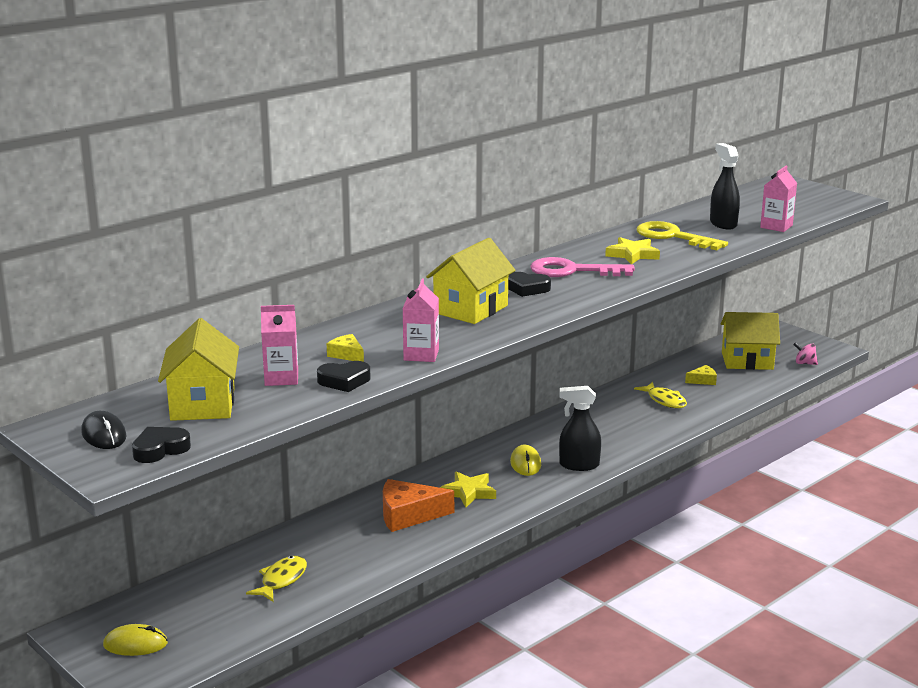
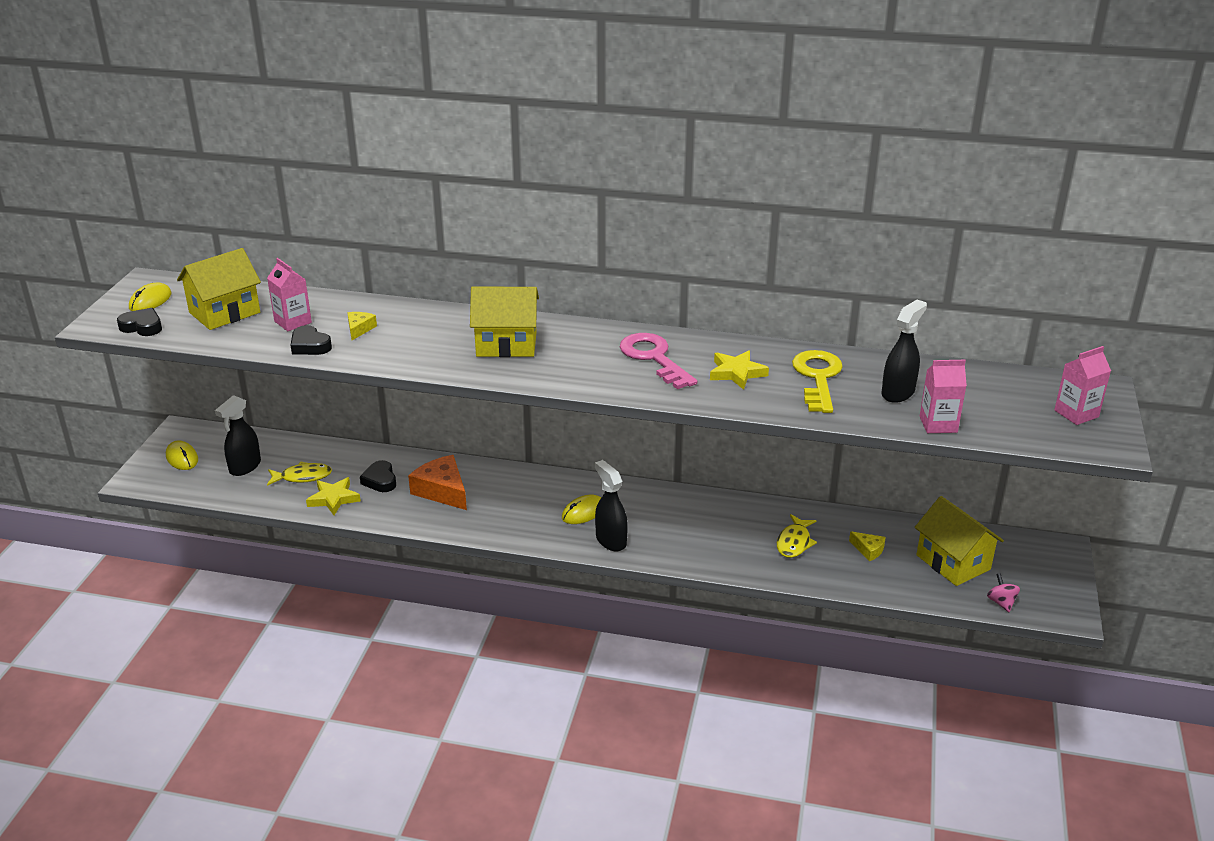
camera: 55 degrees right, 10 degrees up
black mouse [81,411,126,449] -> yellow mouse [129,283,172,311]
pink carton [403,279,439,362] -> pink carton moved to [1054,346,1111,425]
yellow star [440,471,496,507] -> yellow star moved to [306,477,361,515]
black heart [508,272,551,297] -> black heart moved to [360,460,396,492]
none -> black spray bottle [215,395,261,476]

